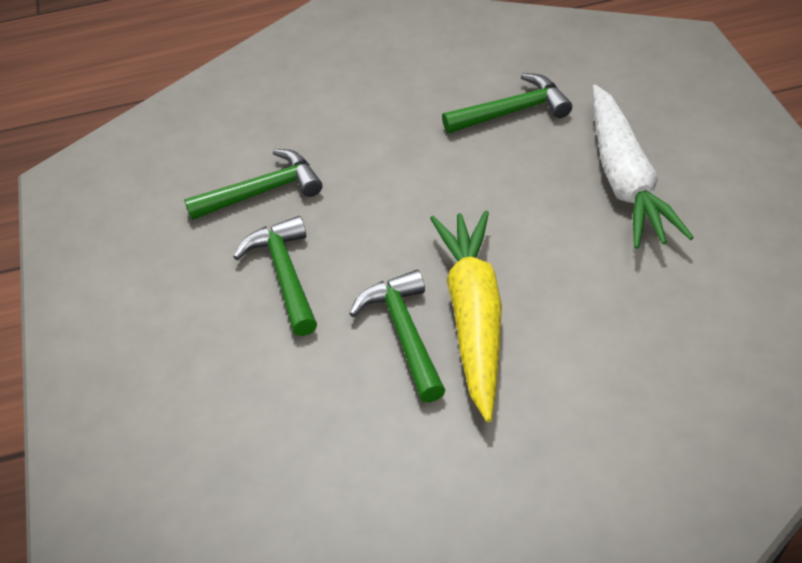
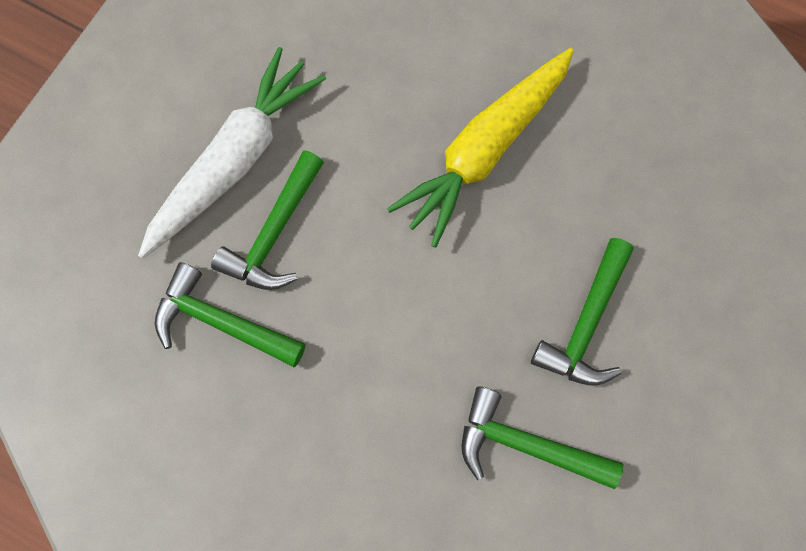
camera: 140 degrees left, 25 degrees up
green hammer [349,270,446,403] -> green hammer moved to [211,150,324,290]

